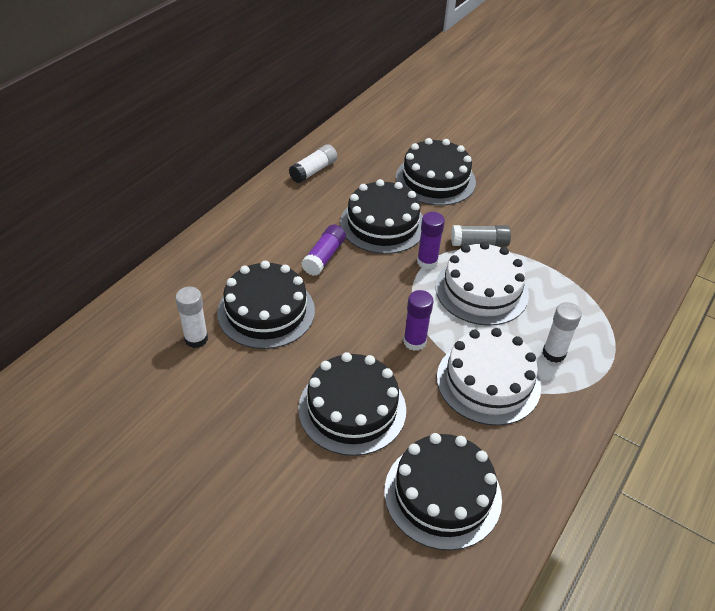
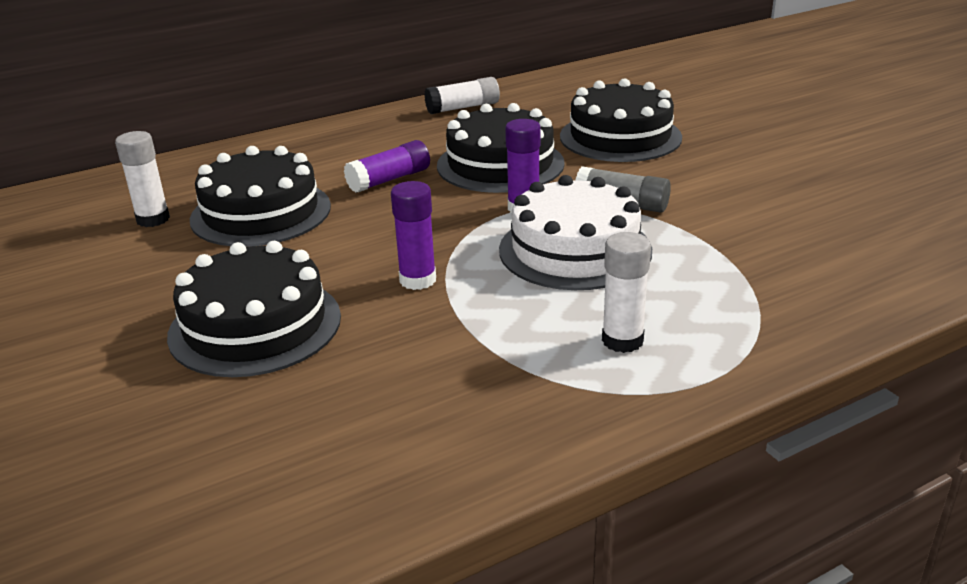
camera: 30 degrees right, 15 degrees down
black cake [384,433,502,551] -> none
white cake [437,328,541,426] -> none

